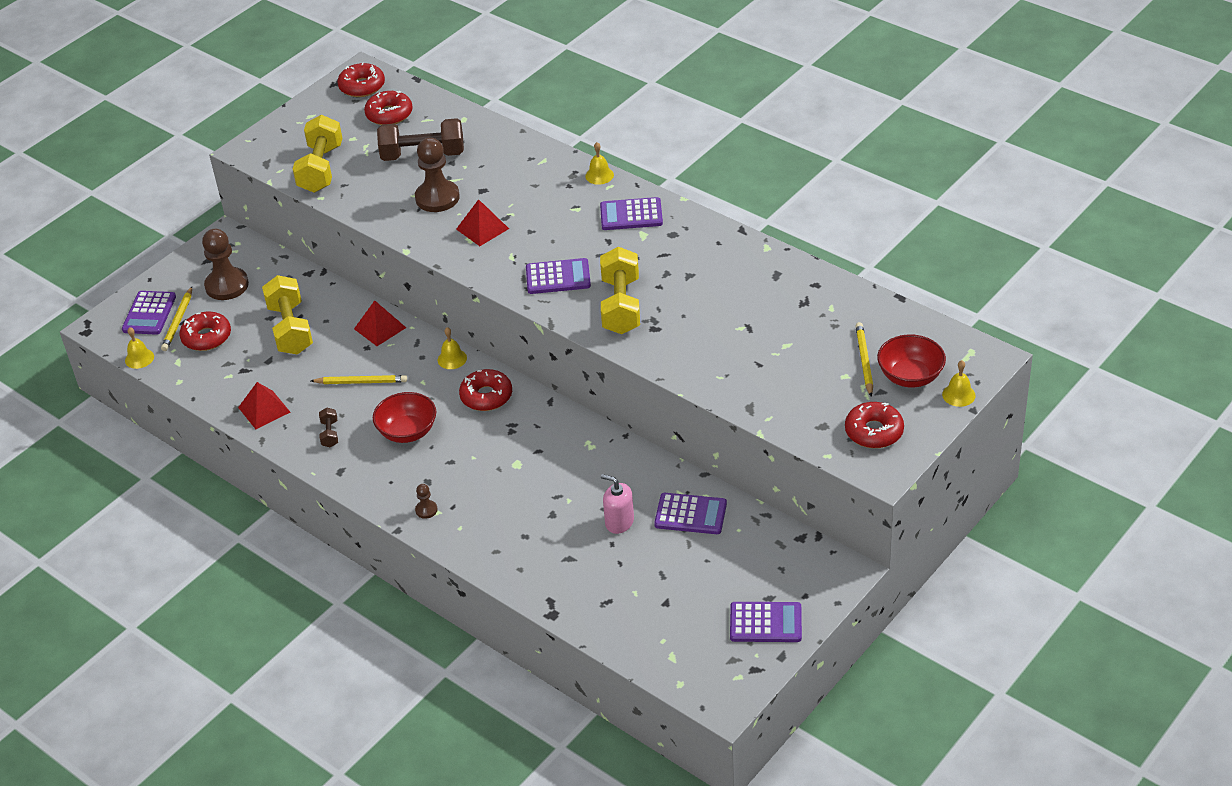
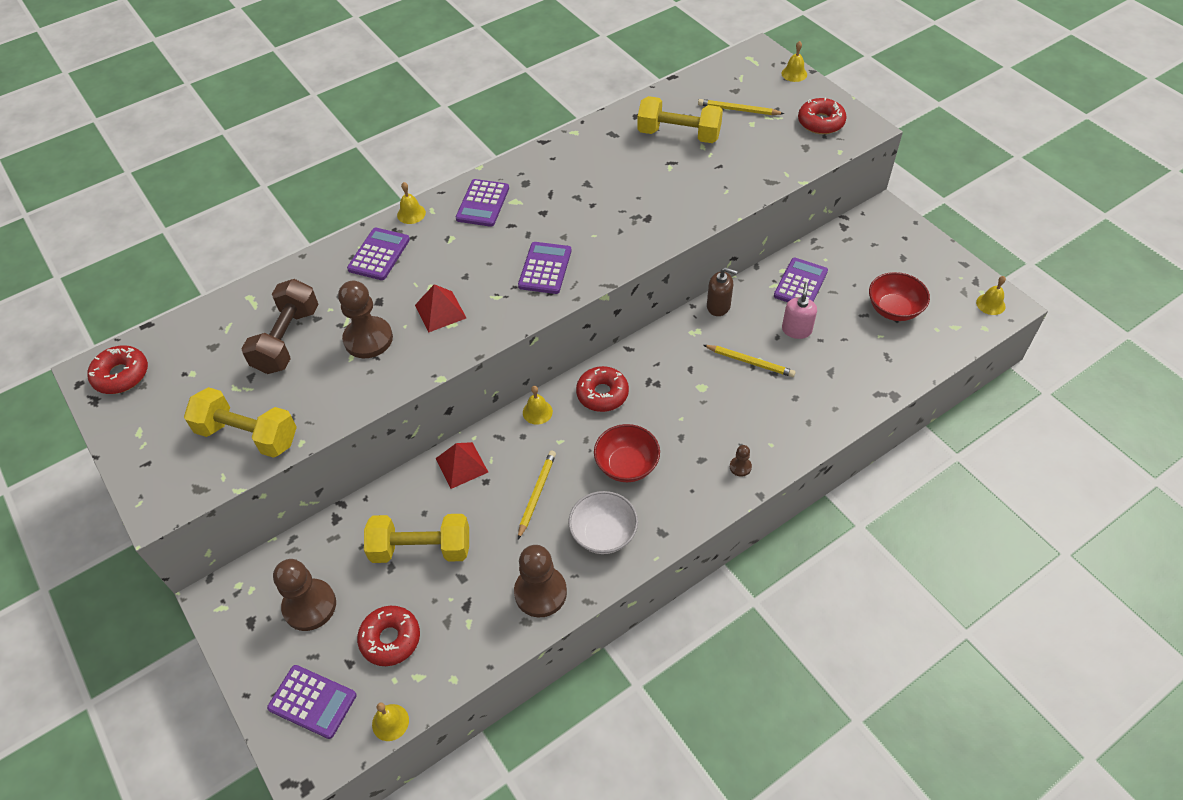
camera: 75 degrees left, 10 degrees up
yellow pencil [161,287,192,351] -> yellow pencil moved to [704,345,796,377]
red pyramid [238,382,290,429] -> brown pawn [514,545,567,618]
brown dumbbell [319,408,338,447] -> white bowl [568,491,638,554]
red donut [364,91,413,125] -> none
yellow dumbbell [600,247,640,334] -> yellow dumbbell moved to [637,96,723,143]
pink soap dispenser [601,474,634,534] -> pink soap dispenser turned 150 degrees clockwise [782,282,817,339]
purple calculator [730,602,802,642] -> purple calculator moved to [347,228,410,280]
red bowl [877,335,946,387] -> red bowl moved to [869,272,930,321]
none -> brown soap dispenser [707,267,738,316]
none -> yellow bell [976,276,1006,315]

